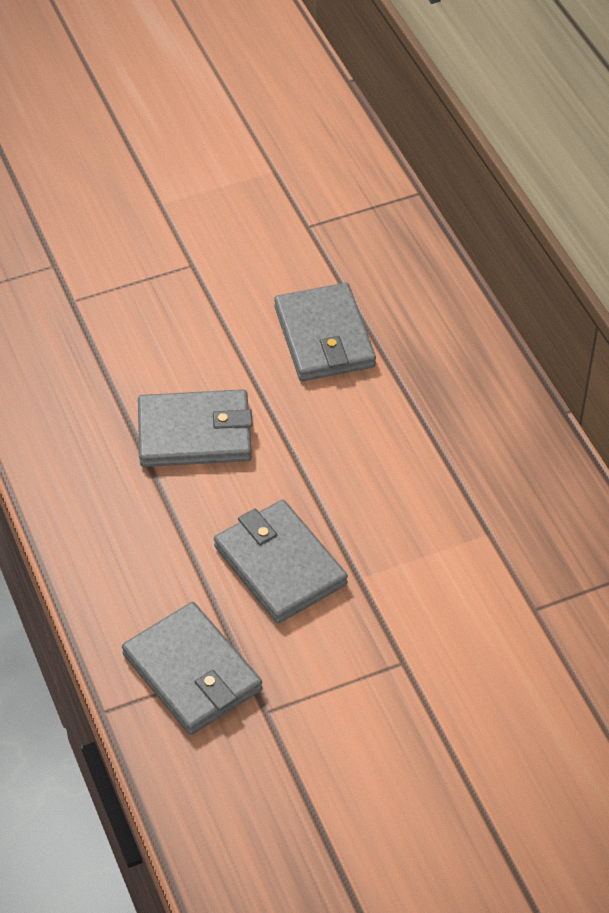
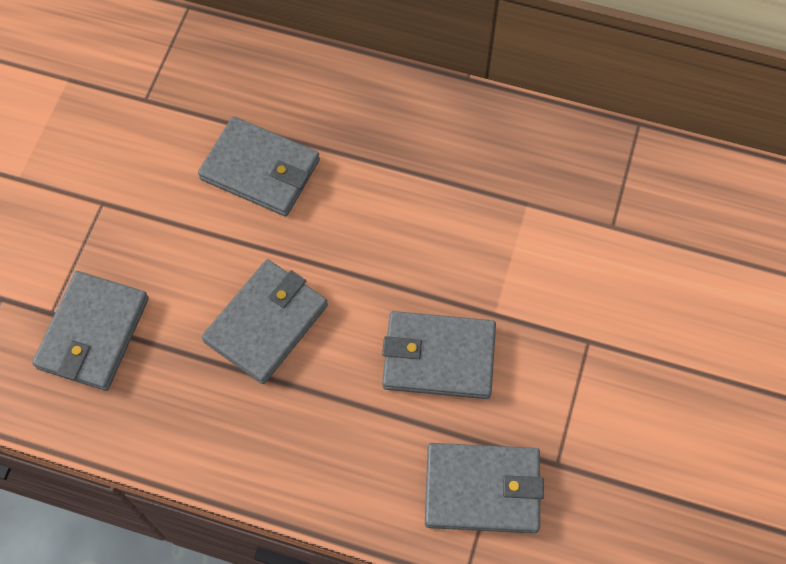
camera: 50 degrees left, 15 degrees up
none -> grey wallet [32,271,149,391]

